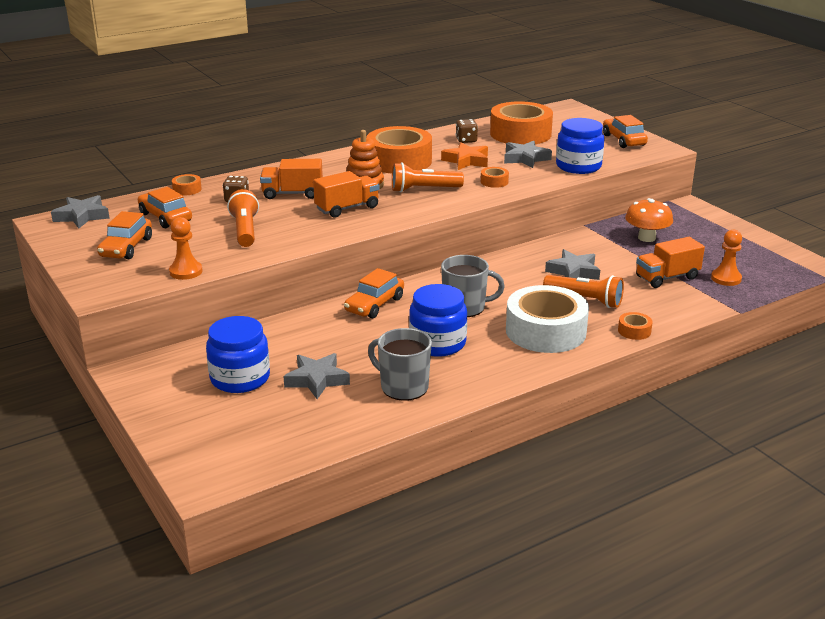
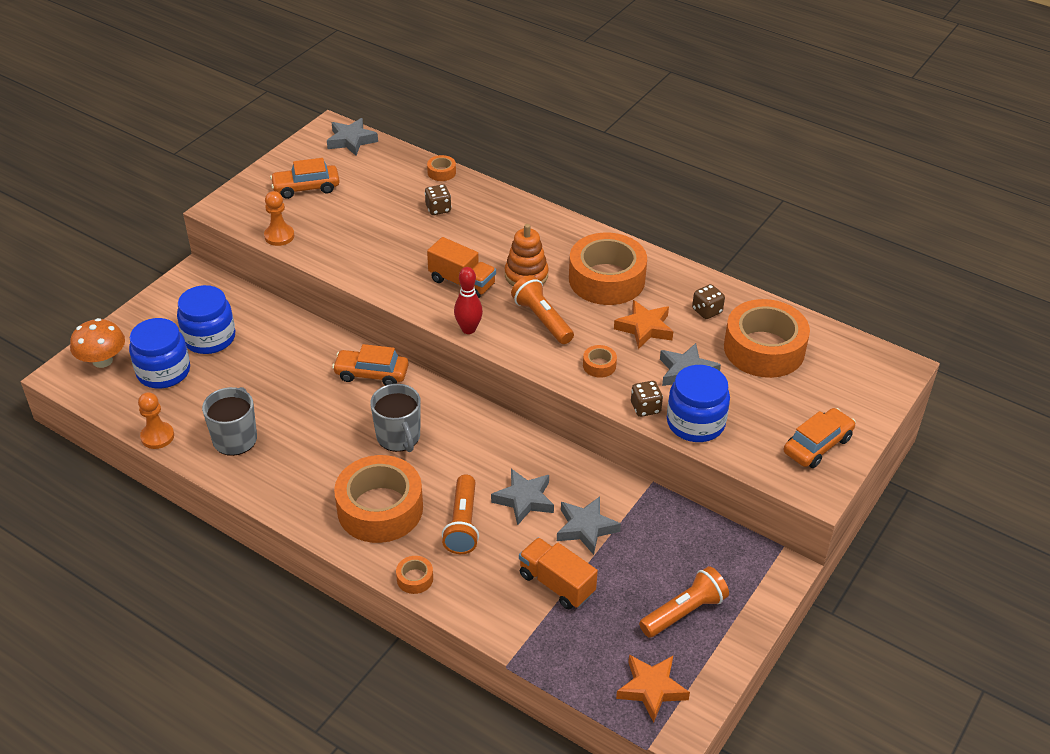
camera: 65 degrees right, 15 degrees up
orange car [138,187,192,228] -> none
orange flashlight [227,189,259,247] -> orange flashlight moved to [639,566,729,638]
orange truck [260,159,323,199] -> none
grey star [283,353,350,399] -> grey star moved to [557,497,621,555]
blue jar [409,284,467,357] -> blue jar moved to [129,318,190,388]
white tape [506,285,589,353] -> orange tape [334,455,423,543]
orange mushroom [625,198,673,242] -> orange mushroom moved to [70,318,125,368]
orange pawn [711,230,742,286] -> orange pawn moved to [138,392,174,449]
none -> red bowling pin [454,267,483,334]
none -> orange star [616,655,690,722]
none -> brown dice [631,381,663,417]

